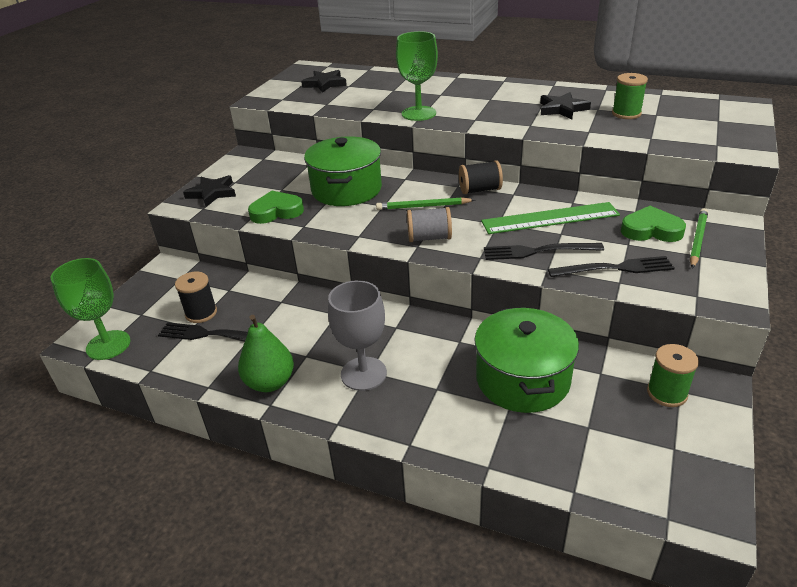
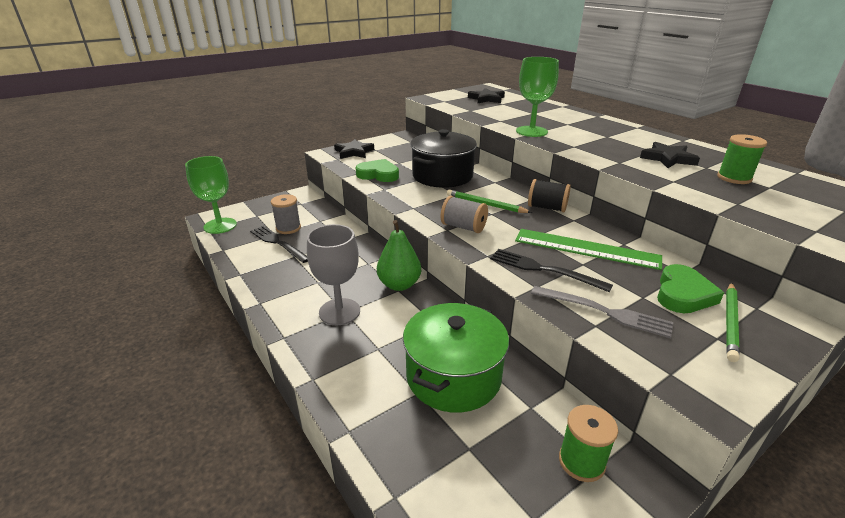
camera: 30 degrees right, 5 degrees down
black spool [175,272,217,323] -> grey spool [271,194,301,234]
green pear [238,315,294,392] -> green pear moved to [377,220,421,291]
green pot [304,136,382,206] -> black pot [410,129,477,188]
black fork [548,256,675,277] -> grey fork [531,286,673,338]
green heart [621,206,686,242] -> green heart turned 75 degrees clockwise [657,264,724,313]
green pencil [690,208,708,269] -> green pencil turned 150 degrees clockwise [726,282,740,362]

